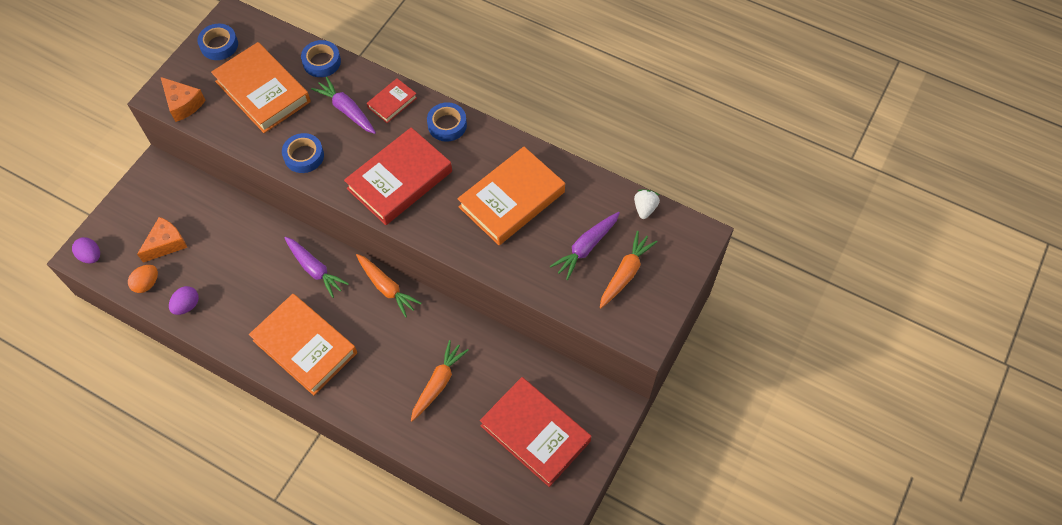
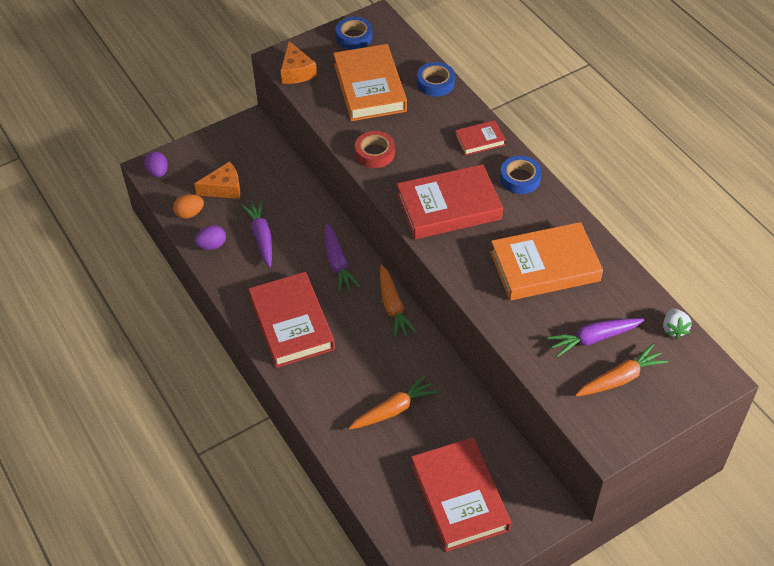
camera: 30 degrees right, 10 degrees down
orange book [249,294,357,395] -> red book [248,272,335,368]
blue tape [282,133,324,173] -> red tape [355,131,395,168]
purple carrot [311,77,376,134] -> purple carrot moved to [241,200,272,267]
white strawberry [634,190,660,219] -> white strawberry turned 135 degrees clockwise [663,308,692,339]

